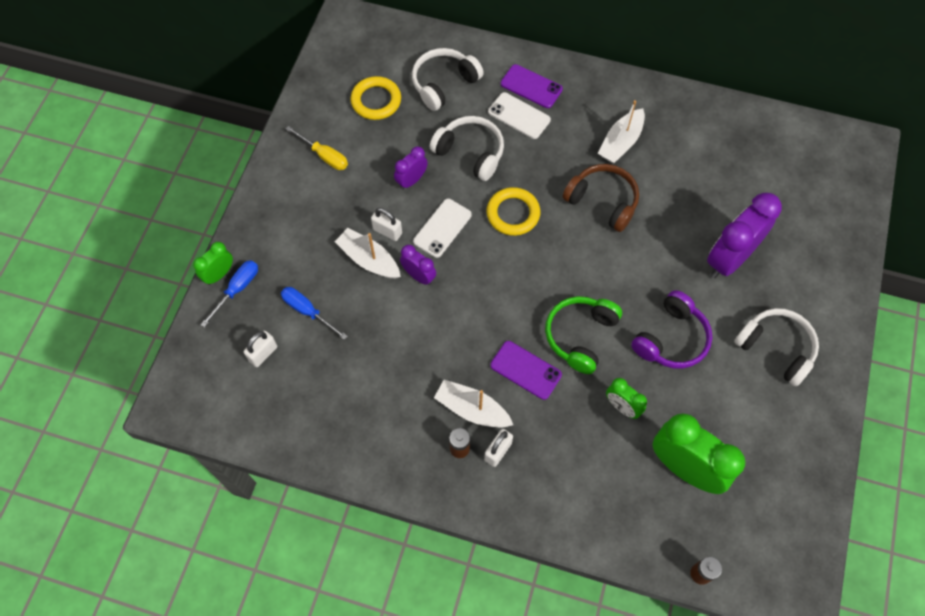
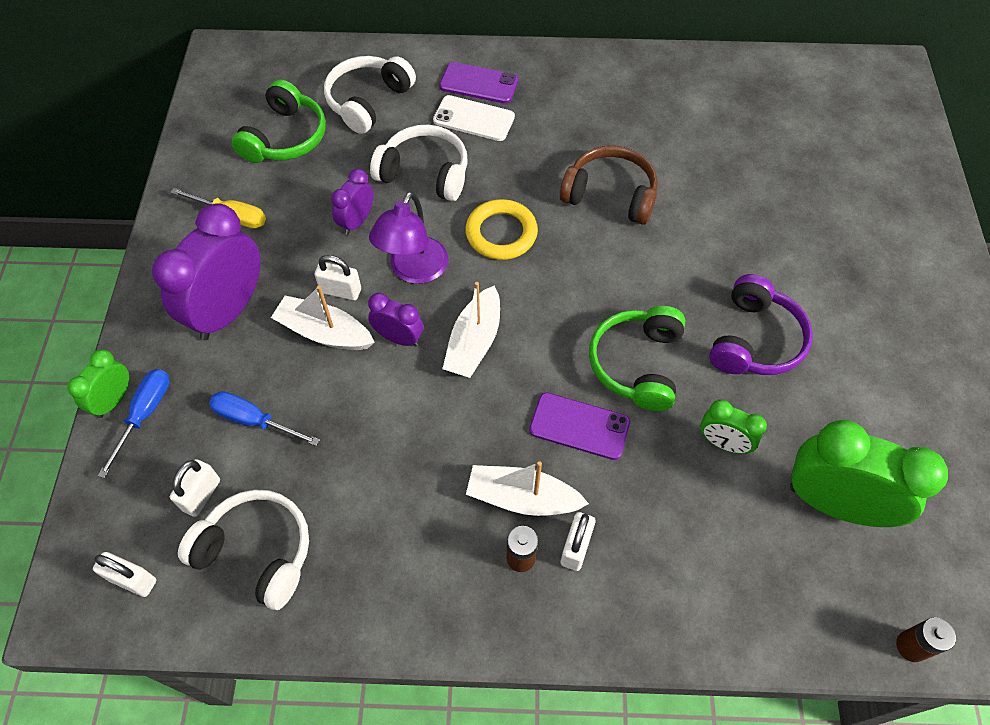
camera: 15 degrees left, 5 degrees down
yellow ring [351,76,401,120] -> green headphones [232,79,326,163]
white phone [413,199,472,258] -> purple lamp [369,191,448,284]
white boat [598,100,645,163] -> white boat moved to [442,282,500,378]
purple clock [707,192,782,278] -> purple clock moved to [152,203,261,340]
white headphones [734,308,819,386] -> white headphones moved to [178,489,309,610]
none -> white padlock [93,552,156,597]

